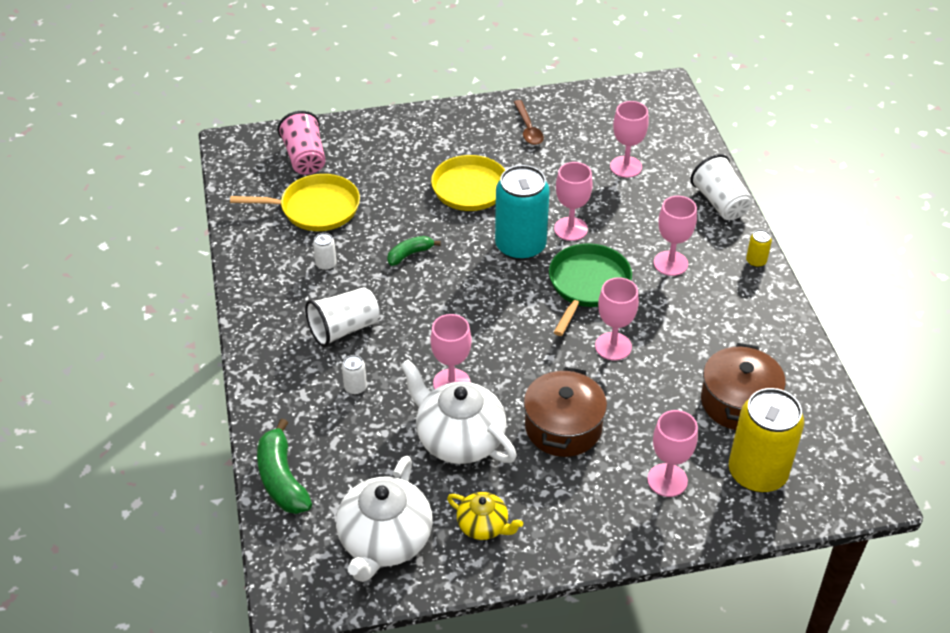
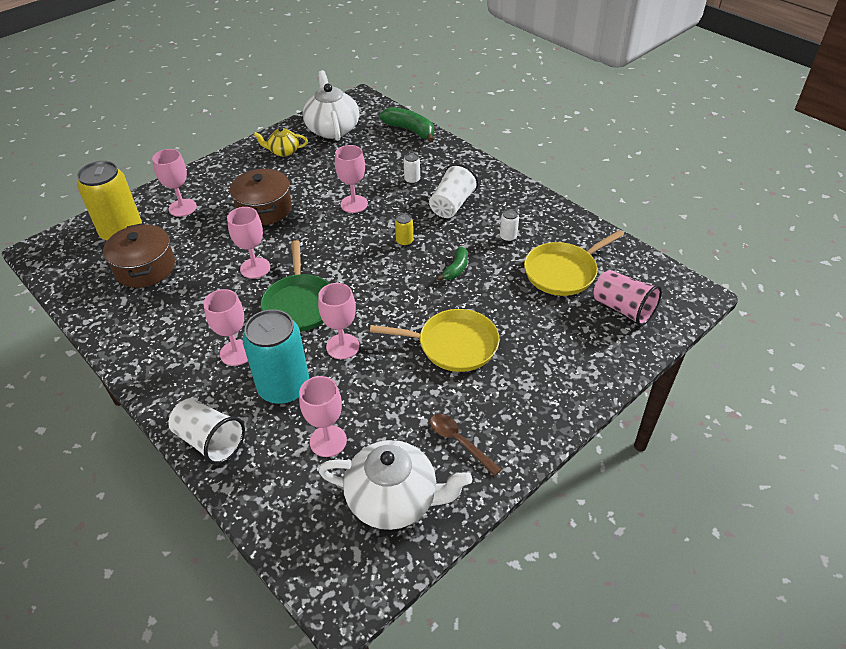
camera: 150 degrees right, 0 degrees up
white teapot [400,359,517,464] -> white teapot moved to [319,440,472,530]
turquoise can [495,165,550,260] -> turquoise can moved to [242,309,309,404]
yellow can [746,230,772,267] -> yellow can moved to [395,213,414,246]

